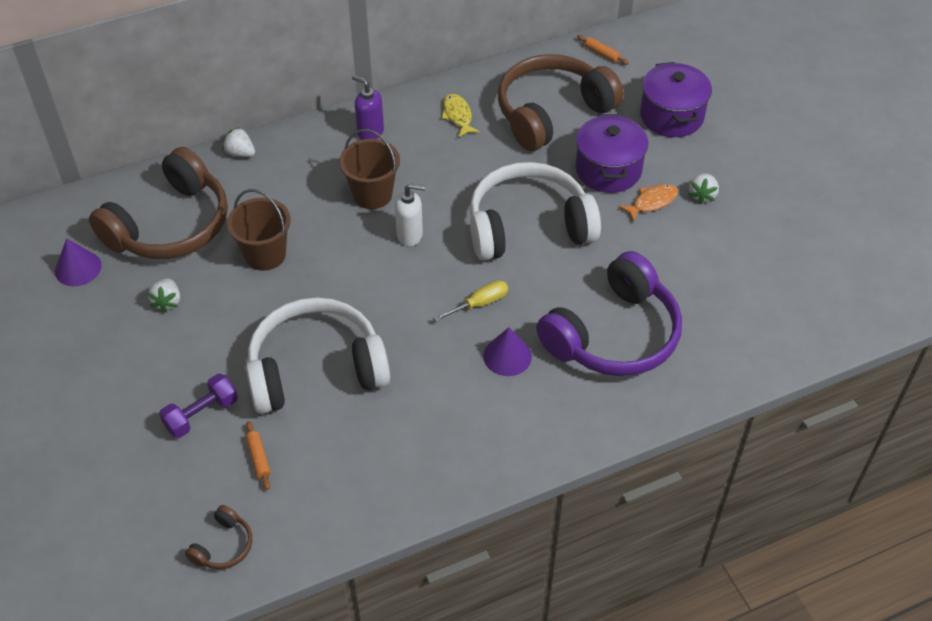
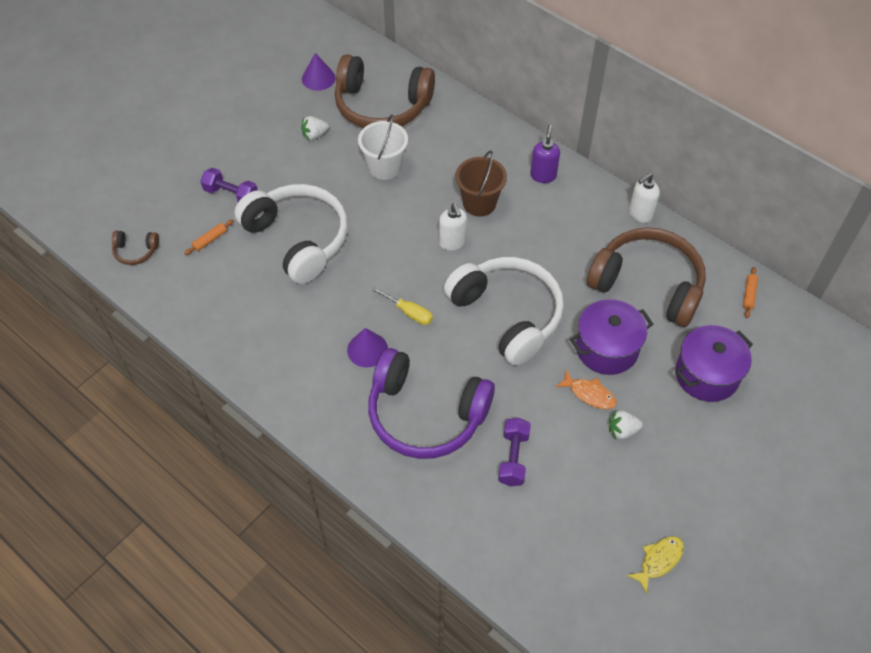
camera: 65 degrees right, 5 degrees up
white strawberry [222,127,255,157] -> none
brown bucket [227,189,291,271] -> white bucket [358,114,408,180]
yellow fish [441,94,480,137] -> yellow fish moved to [627,536,684,594]
none -> purple dumbbell [498,418,531,486]
none -> white soap dispenser [629,173,660,223]

